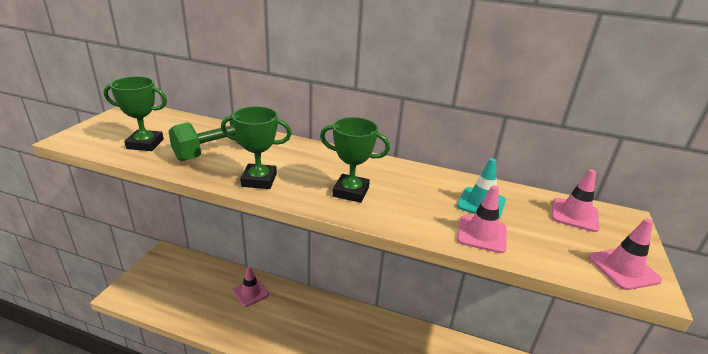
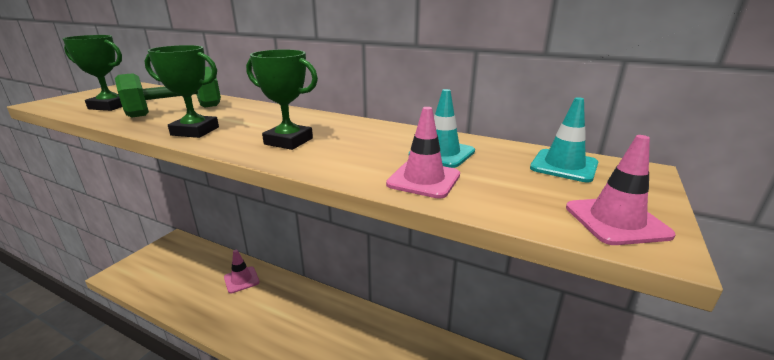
camera: 10 degrees right, 5 degrees down
pink traffic cone [552,169,600,232] -> turquoise traffic cone [530,97,598,182]

